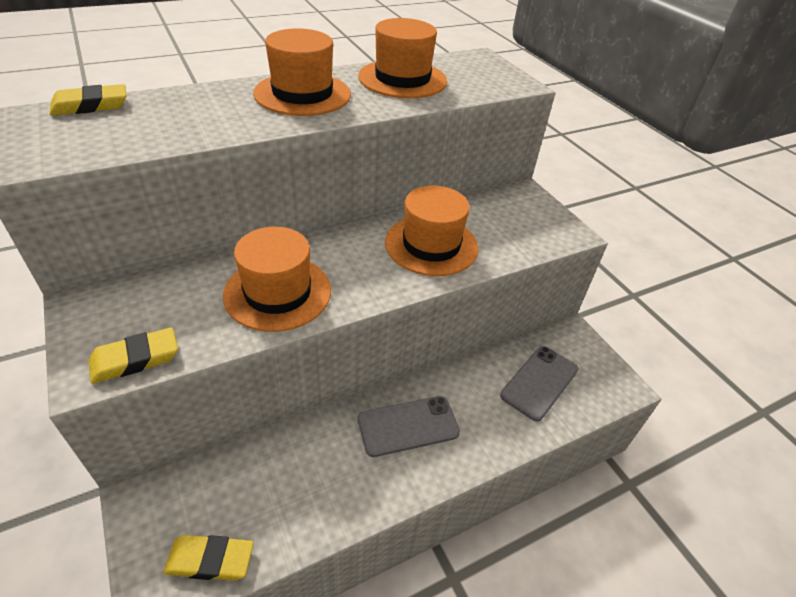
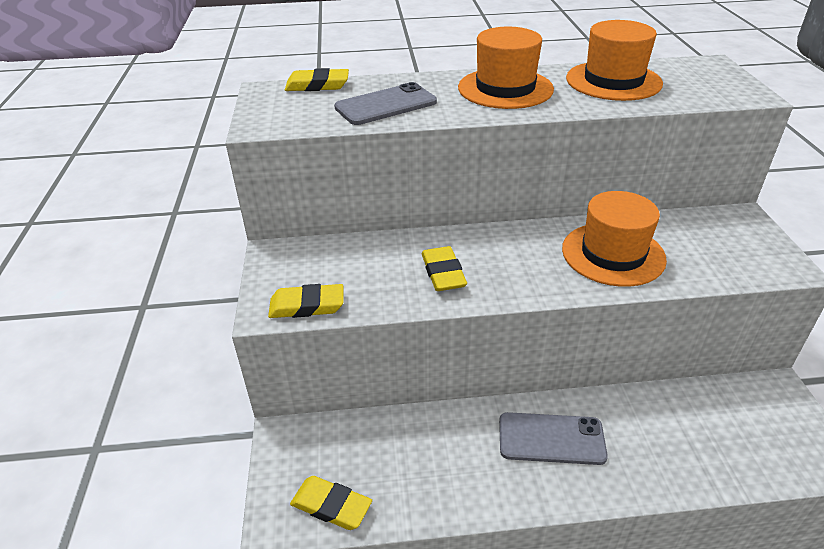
camera: 25 degrees right, 5 degrees down
orange hat [223,227,331,332] -> yellow eraser [422,246,467,291]
grey phone [500,346,578,422] -> grey phone moved to [334,82,437,125]

